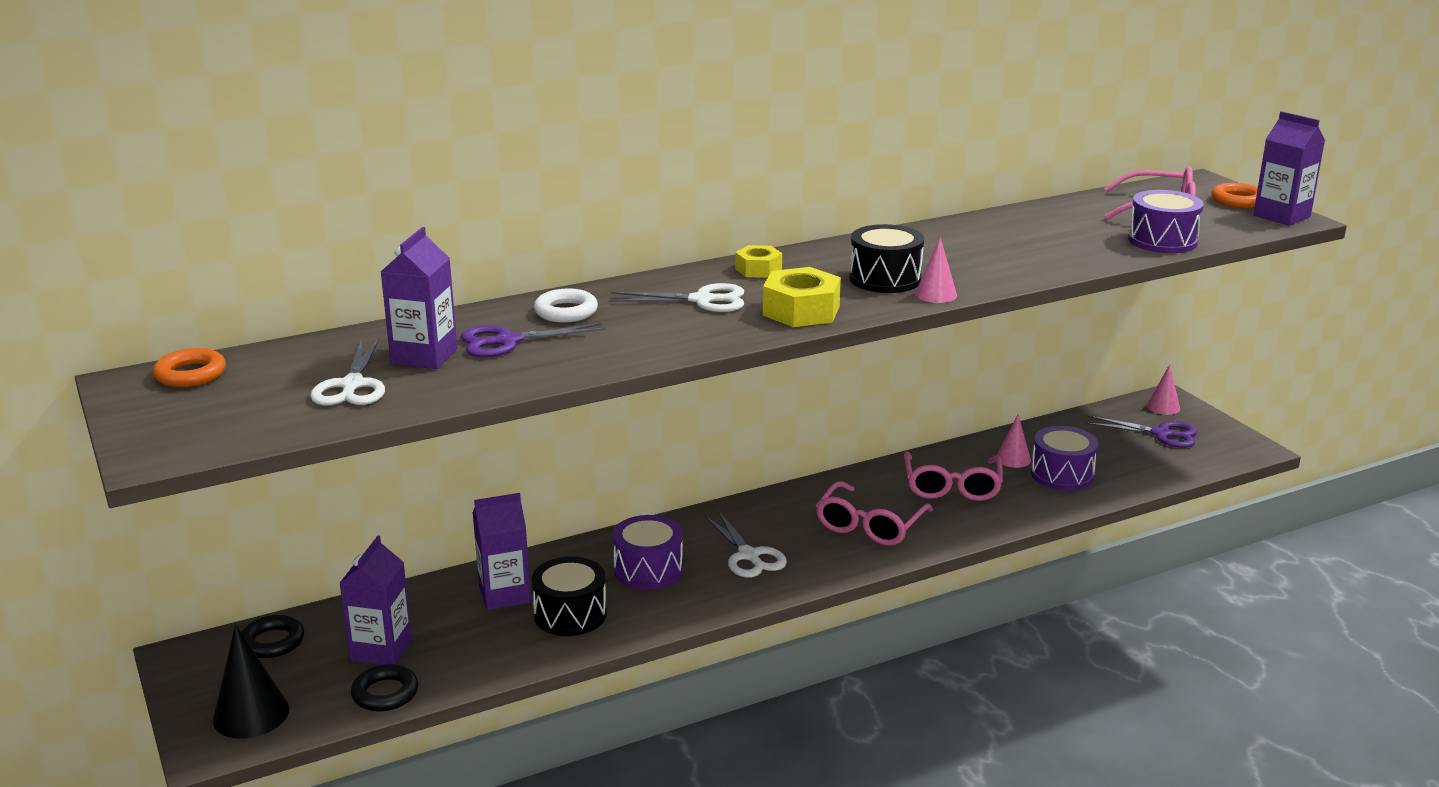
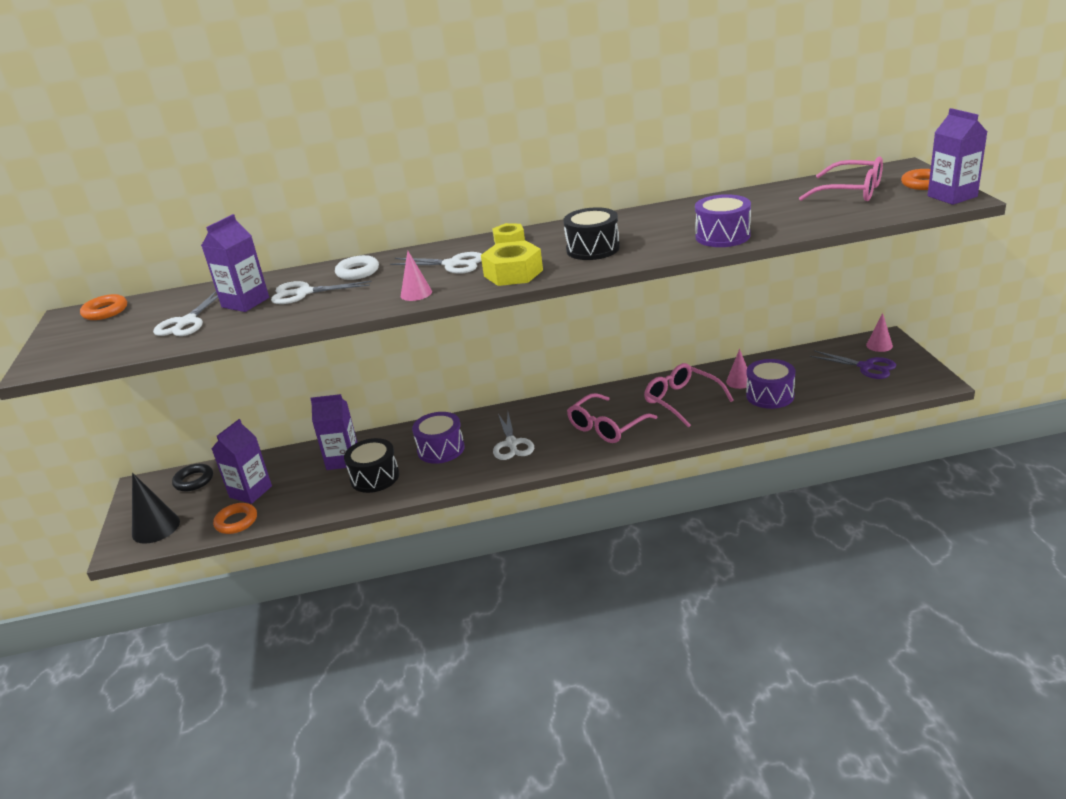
camera: 20 degrees right, 5 degrees up
black ring [351,664,418,712] -> orange ring [213,503,257,534]
purple scissors [461,323,606,357] -> white scissors [271,281,372,304]
pink glasses [904,452,1003,501] -> pink glasses turned 120 degrees clockwise [644,363,733,428]
pink cone [915,237,957,303] -> pink cone moved to [401,250,432,301]
purple drum [1128,190,1204,253] -> purple drum moved to [695,194,751,247]

